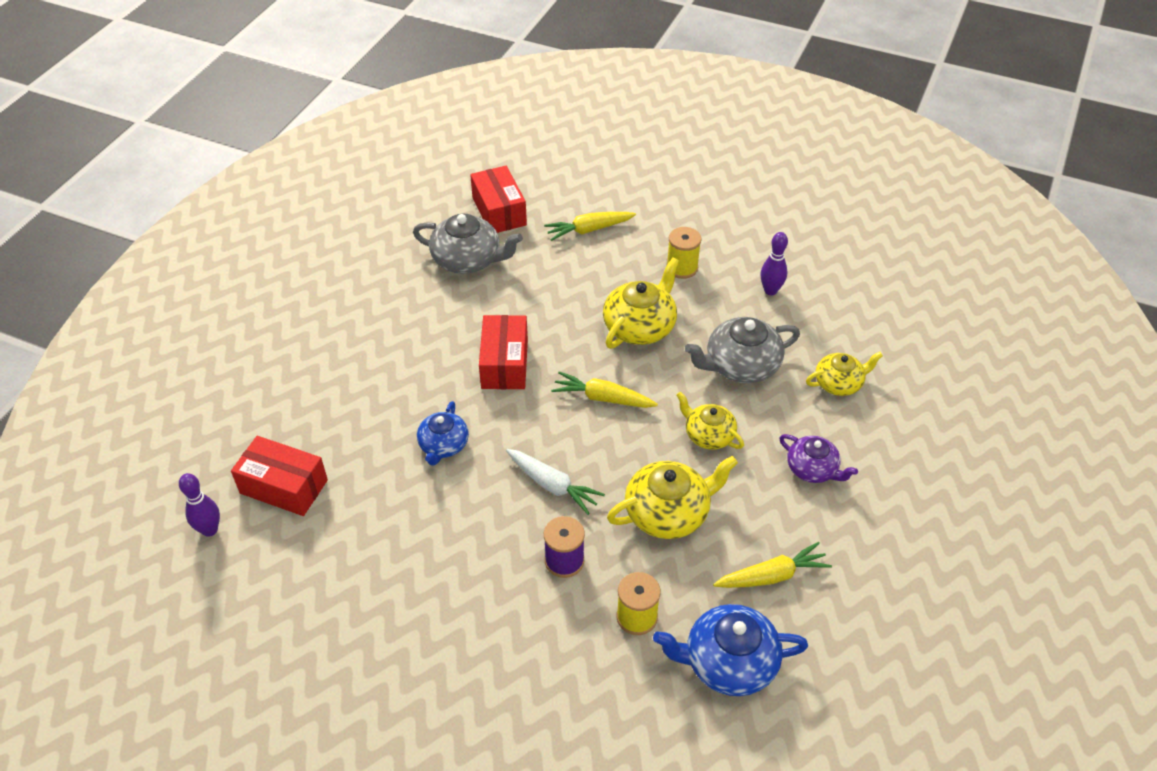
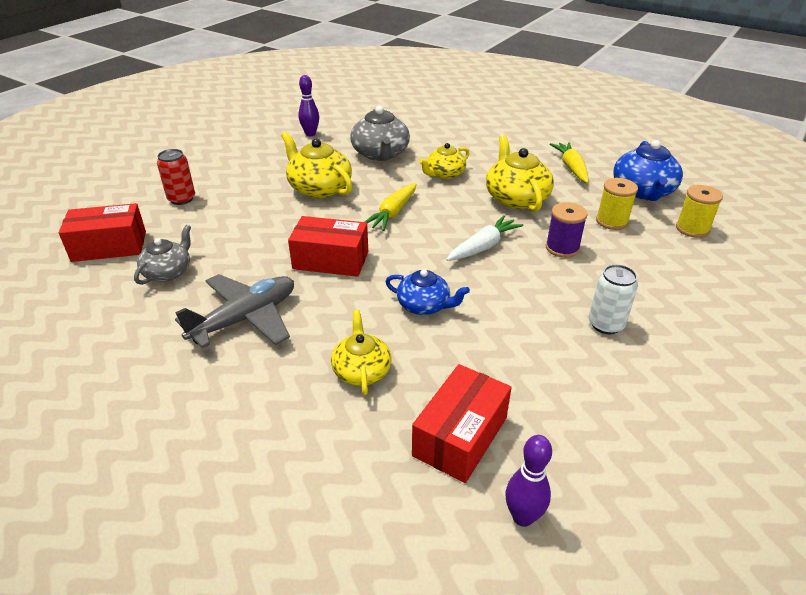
camera: 80 degrees left, 10 degrees down
grey teapot [413,214,523,274] -> grey teapot [134,225,191,285], size x0.64
yellow carrot [544,212,636,241] -> red can [157,149,195,205]
yellow spool [666,227,701,279] -> yellow spool moved to [676,185,723,238]
purple teapot [779,434,858,483] -> none
yellow teapot [806,352,883,396] -> yellow teapot moved to [331,310,391,395]
none -> grey plane [175,274,294,348]
none -> white can [589,264,638,334]

